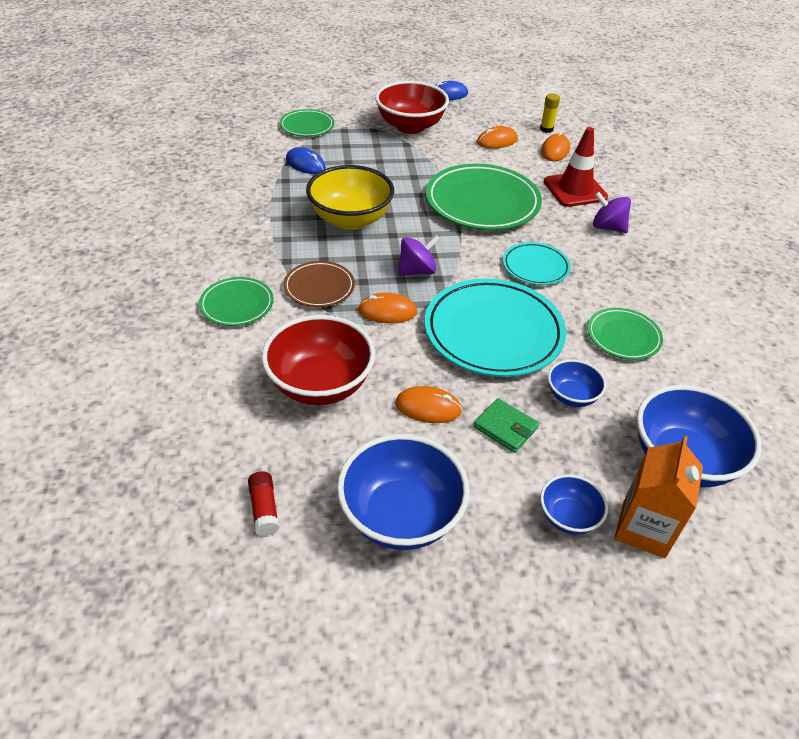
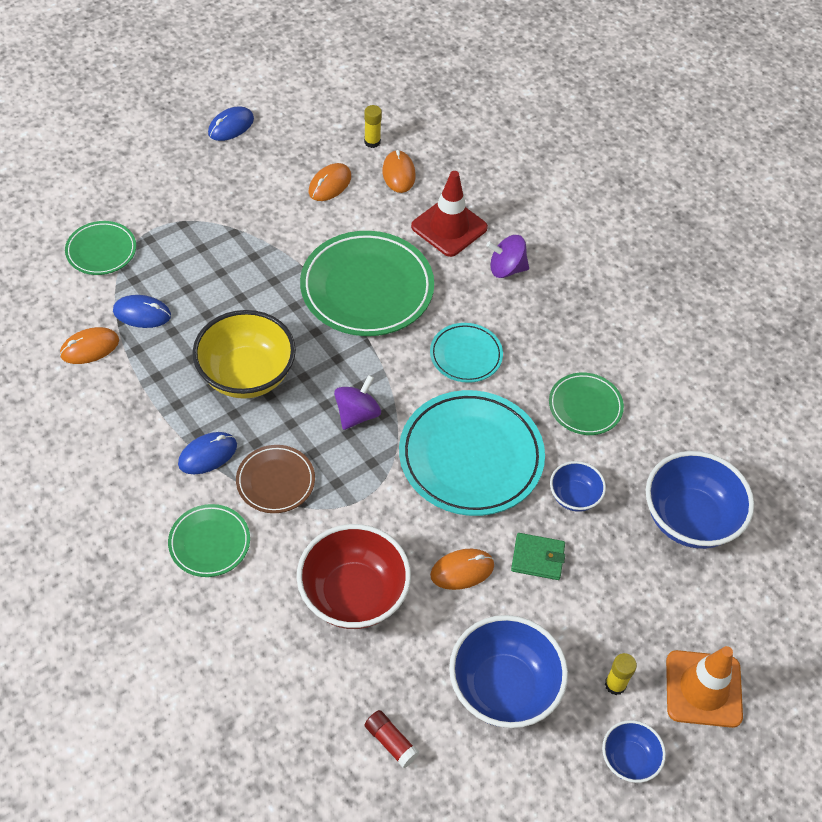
camera: 30 degrees left, 10 degrees up
orange mouse [358,293,417,323] -> orange mouse moved to [60,327,119,364]
red bowl [375,81,449,134] -> none
blue bowl [540,474,608,535] -> blue bowl moved to [602,720,666,783]
orange carton [614,436,703,558] -> none
none -> blue mouse [178,432,237,474]
none -> yellow glue stick [605,653,637,695]
none -> orange traffic cone [666,646,743,728]

